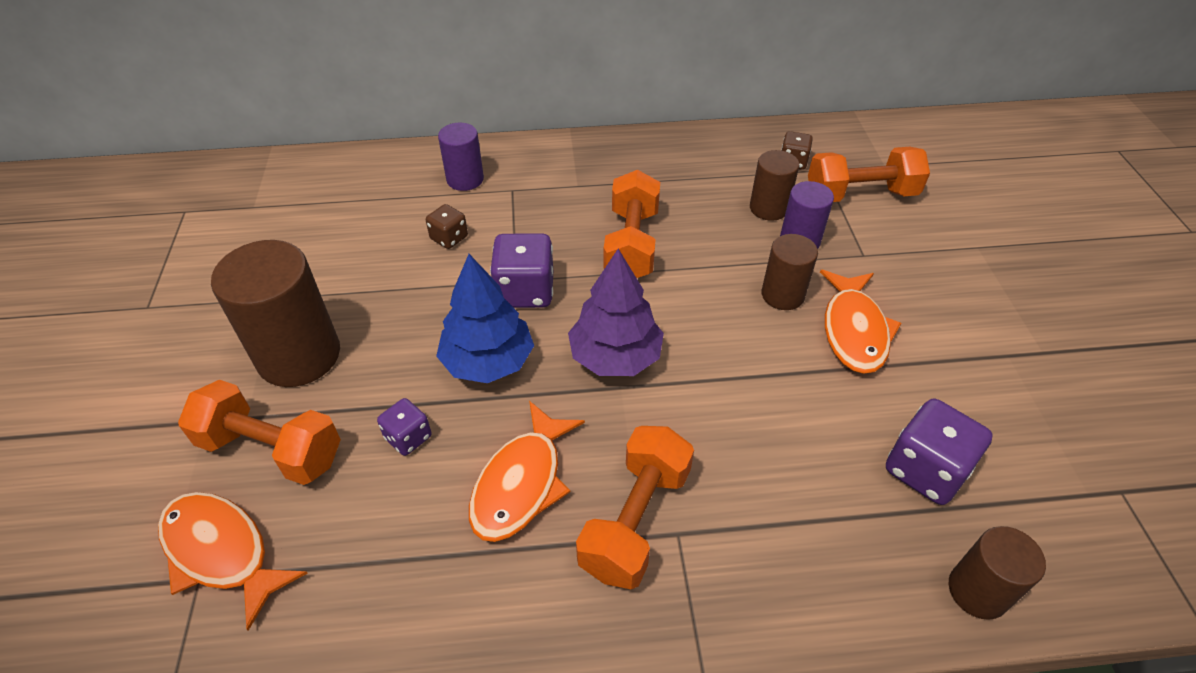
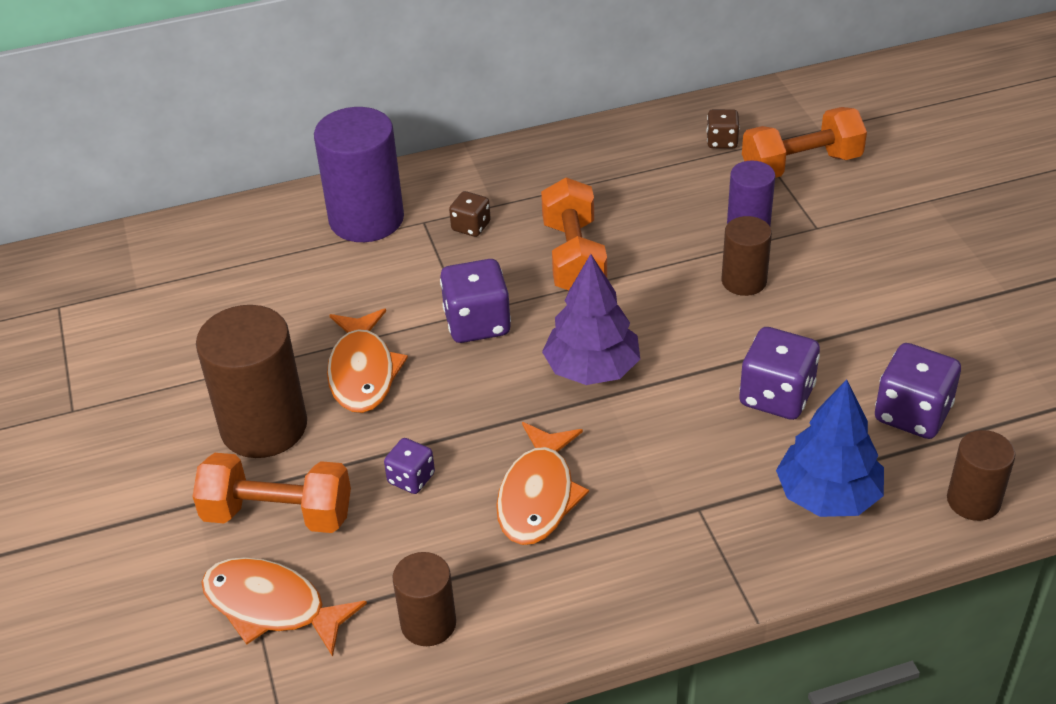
camera: 10 degrees left, 5 degrees down
brown dice [426,204,468,249] -> brown dice moved to [449,191,491,237]
blue tree [436,254,534,383] -> blue tree moved to [776,379,884,517]
purple cylinder [438,123,484,191] -> purple cylinder [314,107,404,242], size x1.78
orange dumbbell [576,426,694,589] -> none
brown cylinder [750,150,799,221] -> brown cylinder moved to [393,552,456,646]
orange fish [820,270,901,374] -> orange fish moved to [327,308,408,413]
none -> purple dice [739,327,820,420]

